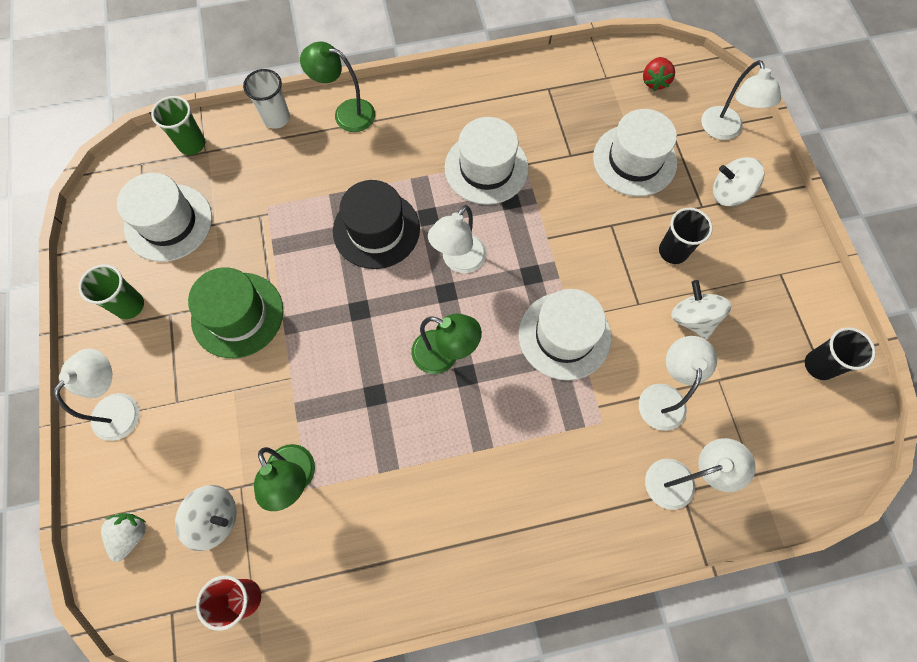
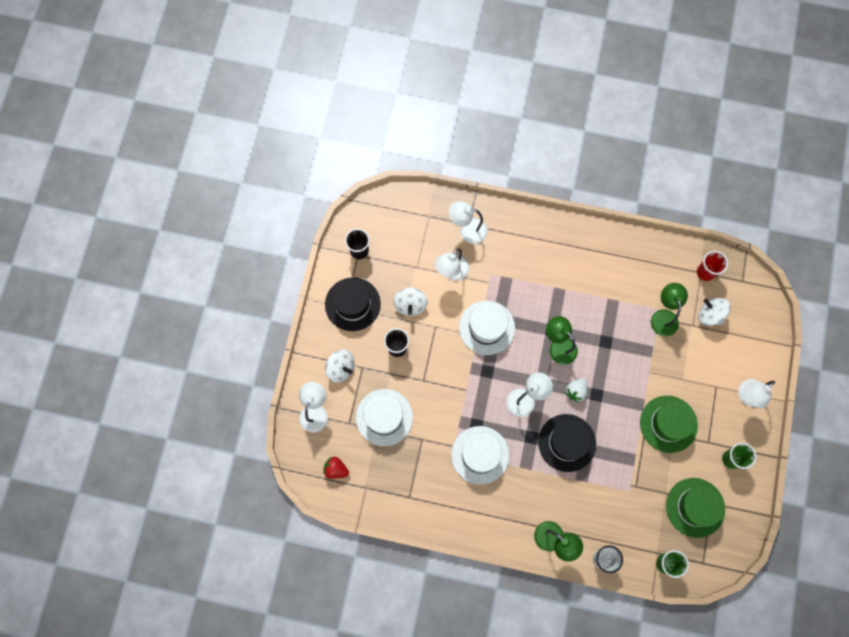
camera: 155 degrees left, 5 degrees up
white strawberry [101,513,146,562] -> white strawberry moved to [565,378,587,403]
white hat [117,173,212,262] -> green hat [666,478,725,538]
red strawberry [643,57,675,91] -> red strawberry turned 105 degrees counterclockwise [323,457,349,479]
none -> black hat [325,277,381,331]

